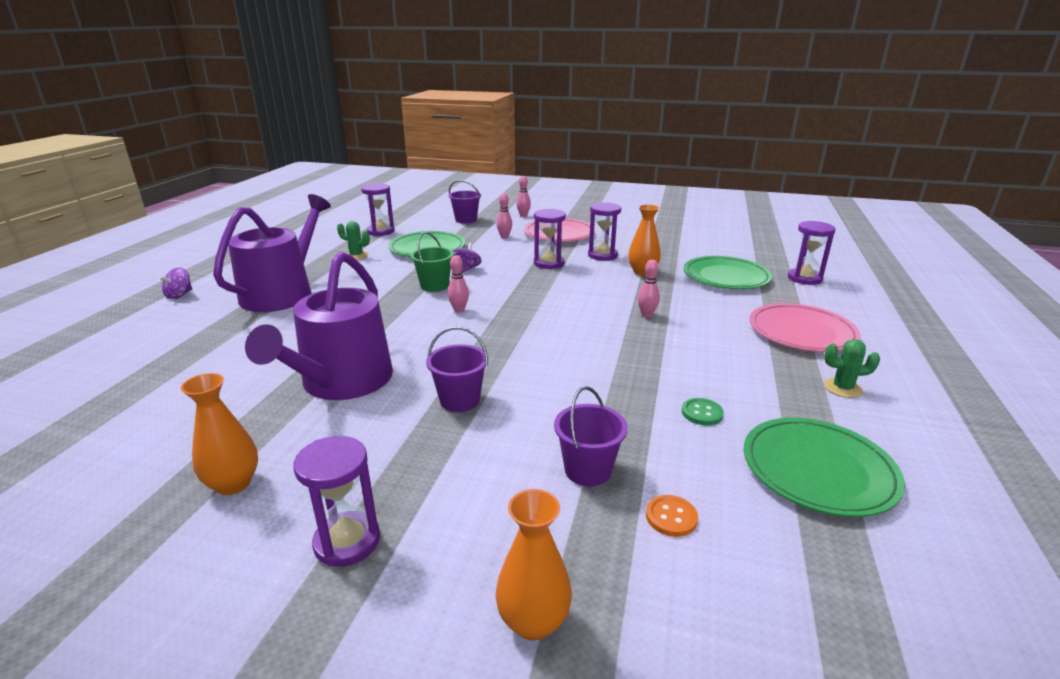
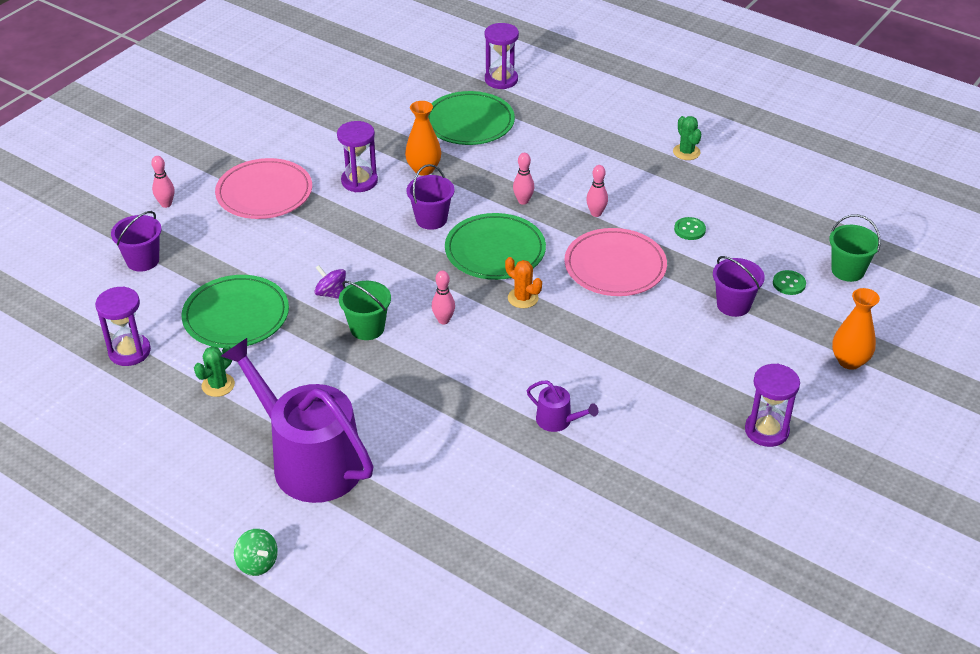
camera: 70 degrees left, 15 degrees up
purple spinning top [158,267,192,300] -> green spinning top [234,529,278,576]
orange vase [181,373,258,495] -> none
purple watering can [245,251,393,400] -> purple watering can [527,381,598,432], size x0.41
purple bucket [426,327,488,412] -> purple bucket moved to [406,164,455,230]
pink bowling pin [496,194,512,238] -> pink bowling pin moved to [586,165,608,217]
purple hourglass [534,209,566,269] -> none
orange button [646,495,698,537] -> green button [773,270,806,295]
green plate [744,418,905,517] -> green plate moved to [445,213,546,280]
pink plate [749,303,861,352] -> pink plate moved to [564,228,667,296]
green cactus [824,339,880,398] -> green cactus turned 45 degrees counterclockwise [673,116,701,160]
none -> orange cactus [505,257,542,308]
none -> green bucket [829,214,881,282]

